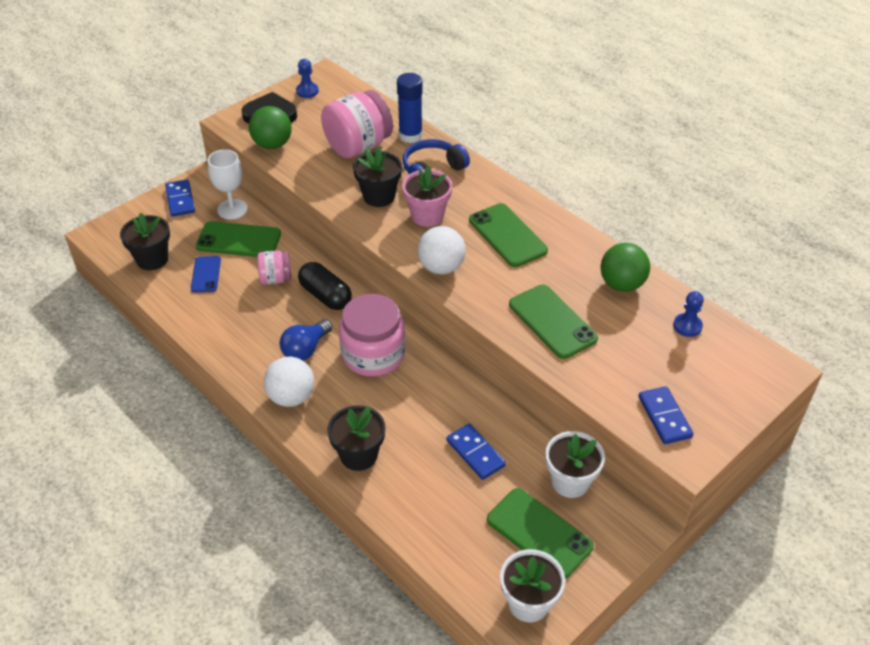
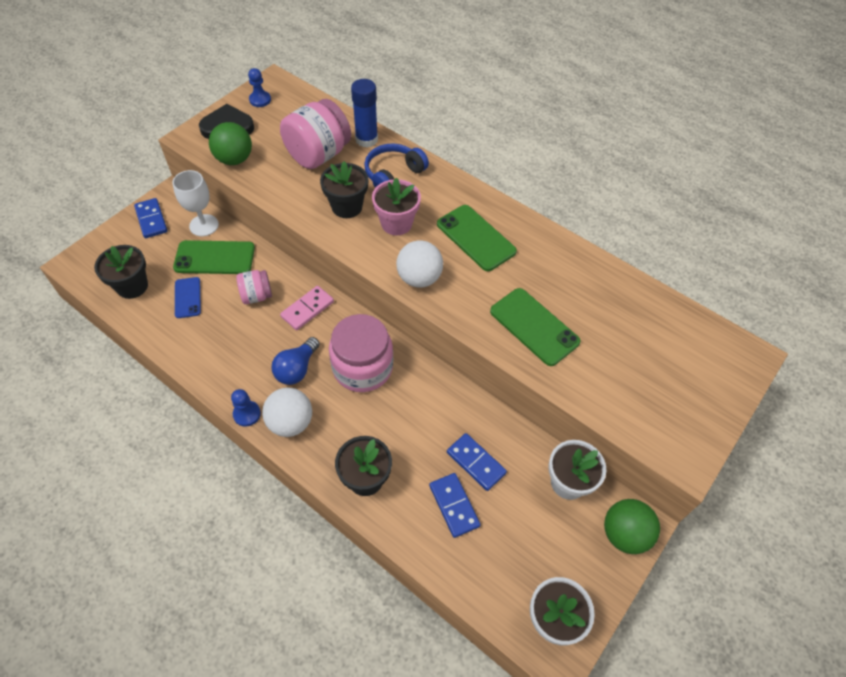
camera: 10 degrees left, 10 degrees up
black capsule [298,262,352,310] -> pink domino [280,286,334,330]
green phone [487,488,594,579] -> none
green ball [600,243,650,292] -> green ball moved to [604,499,660,554]
blue domino [639,386,693,444] -> blue domino moved to [429,473,481,538]
blue pawn [673,291,704,337] -> blue pawn moved to [231,389,261,427]

